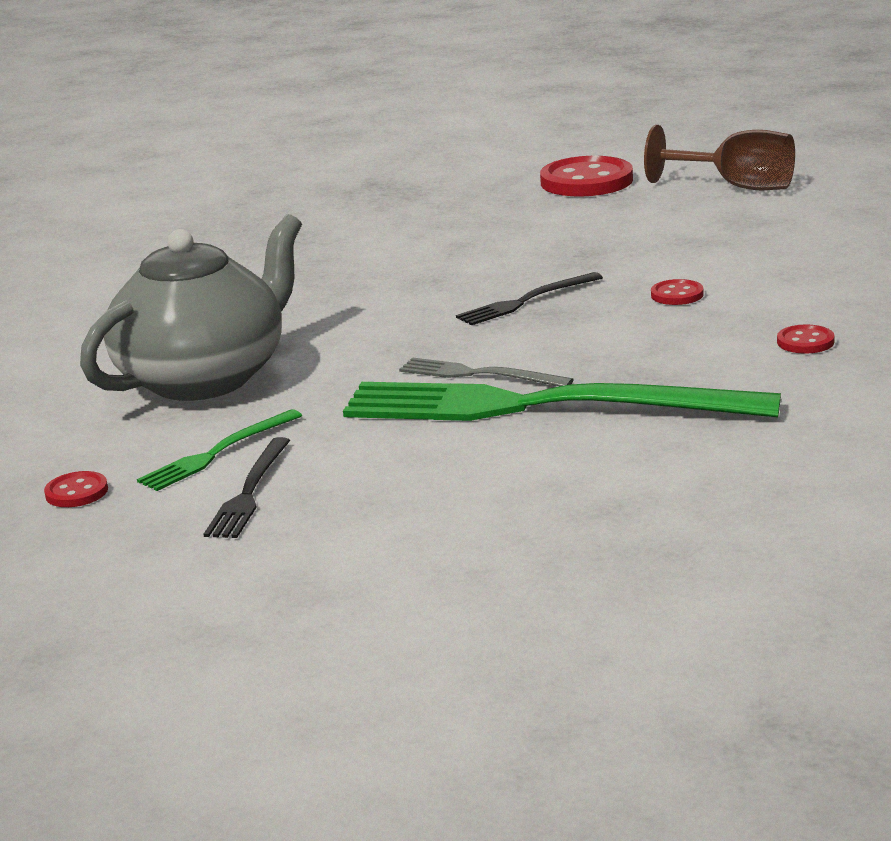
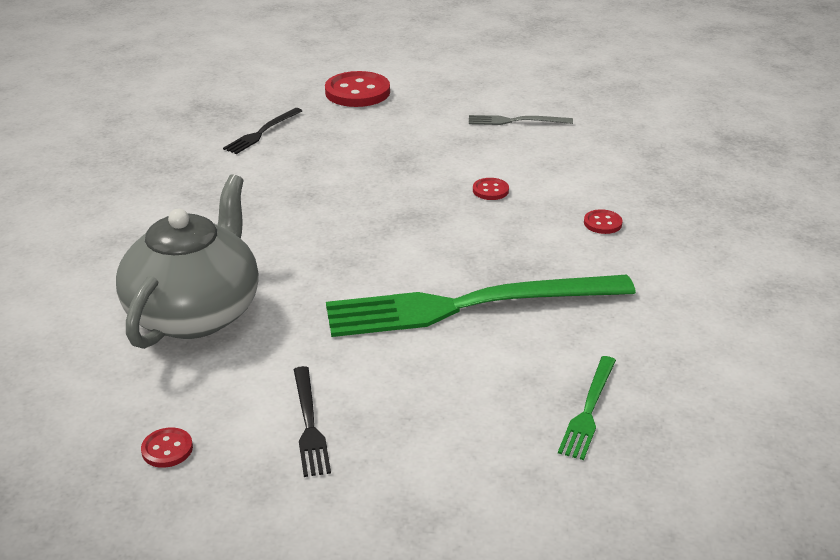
camera: 25 degrees left, 10 degrees up
green fork [137,409,302,491] -> green fork moved to [558,356,616,460]
grey fork [399,357,574,386] -> grey fork moved to [469,115,573,125]
black fork [456,272,603,325] -> black fork moved to [223,108,302,154]
brown goblet [644,125,795,190] -> none

